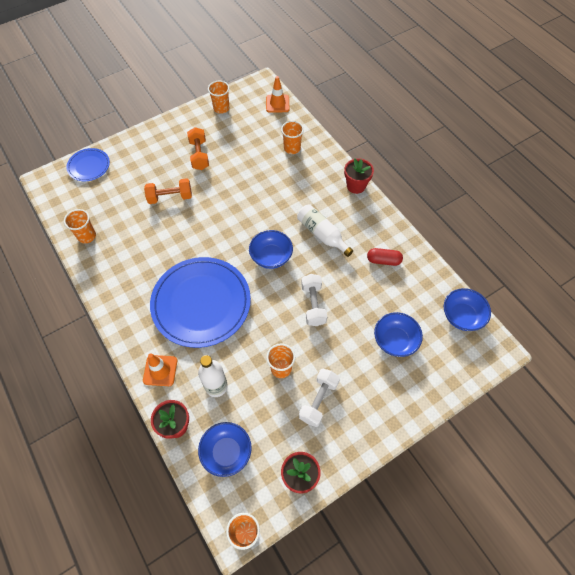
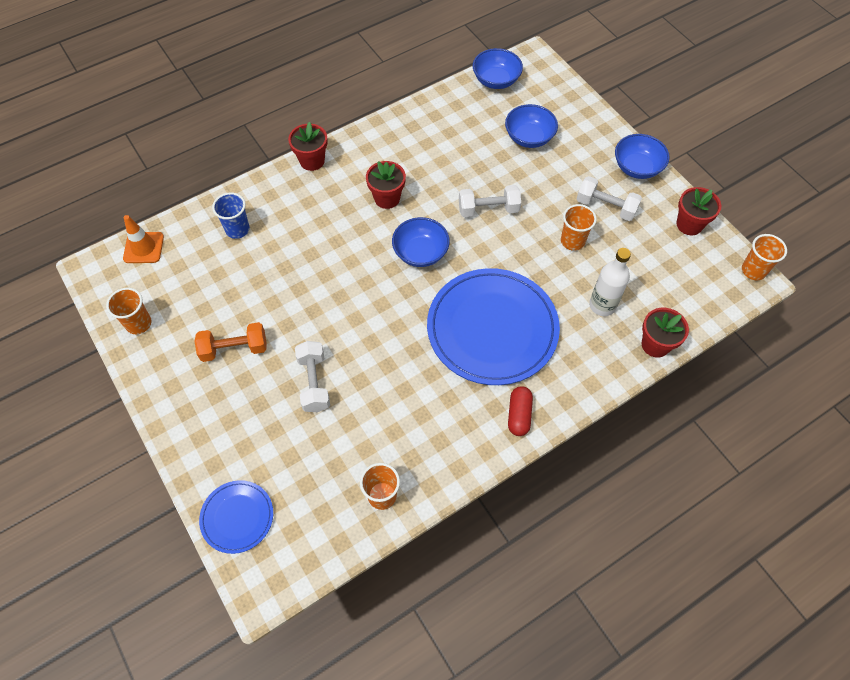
camera: 90 degrees left, 0 degrees up
orange traffic cone [143,354,177,386] -> none
orange dumbbell [144,178,192,204] -> white dumbbell [295,341,330,412]
blue bowl [198,422,252,477] -> blue bowl moved to [615,134,670,179]
orange cup [281,121,304,154] -> blue cup [212,192,250,239]
white bottle [297,204,353,257] -> red flower pot [366,161,406,209]
red capsule [367,248,403,266] -> red capsule moved to [508,386,533,436]

